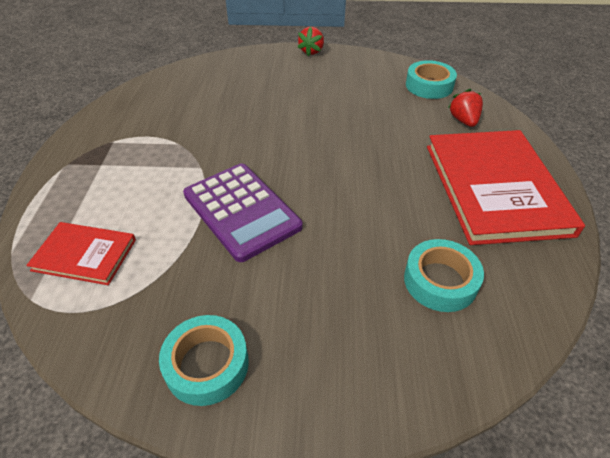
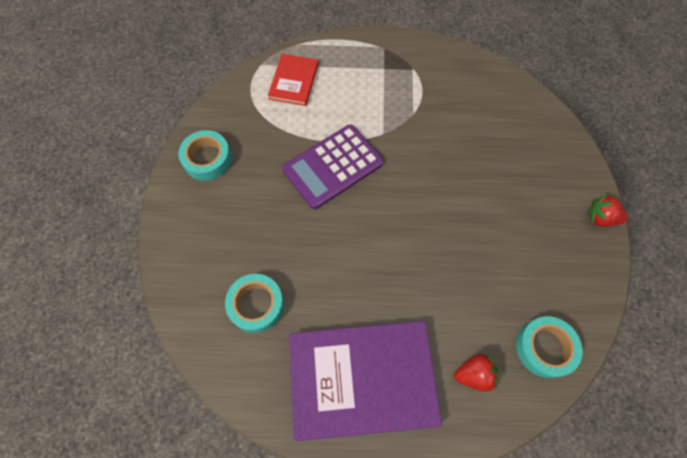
camera: 90 degrees right, 20 degrees up
red book [427,130,585,245] -> purple book [289,321,442,441]

